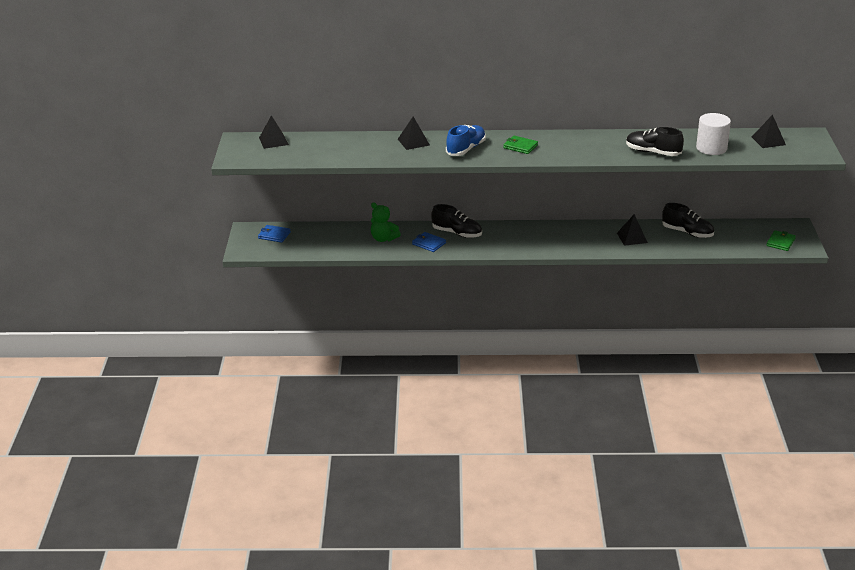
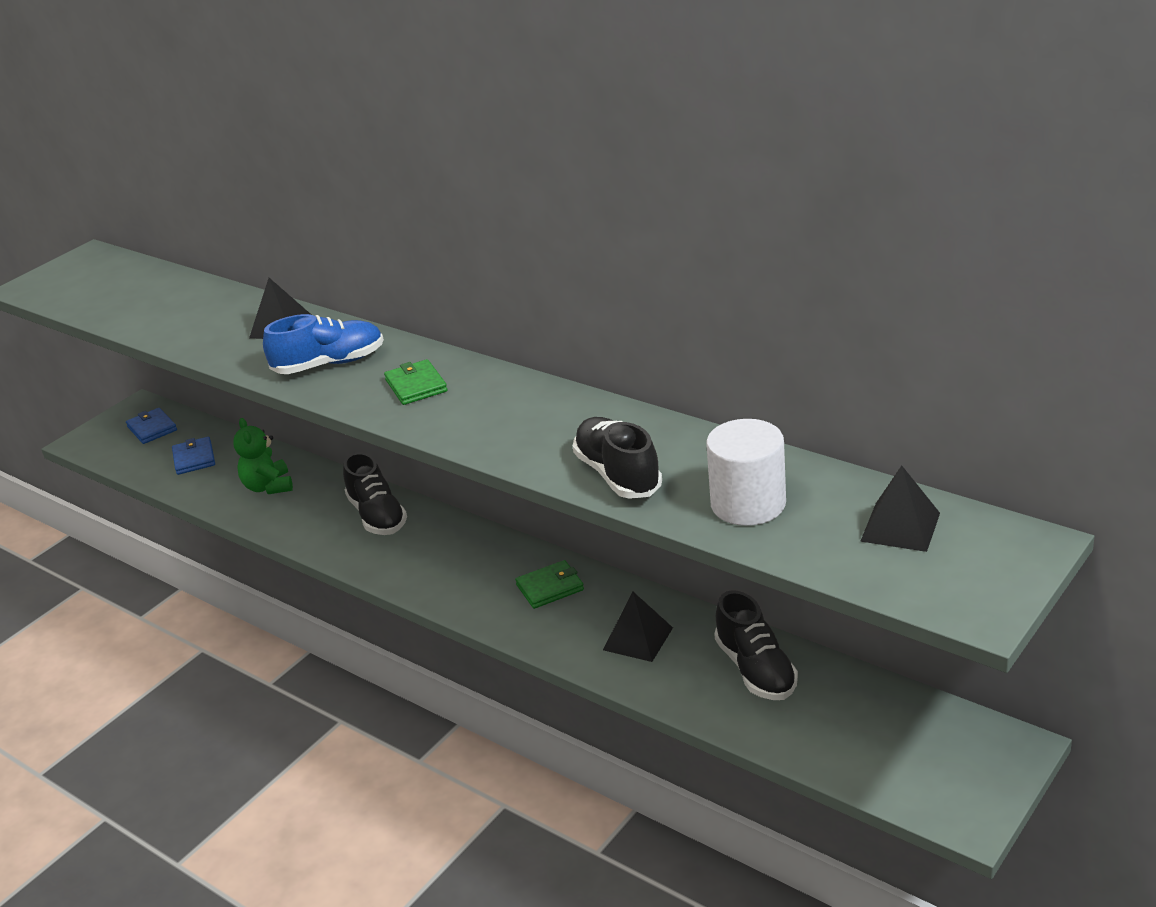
camera: 40 degrees right, 0 degrees up
black pyramid [259,115,289,149] -> none
blue wallet [412,232,446,252] -> blue wallet moved to [172,437,215,475]
green wallet [766,230,796,251] -> green wallet moved to [515,560,584,609]

